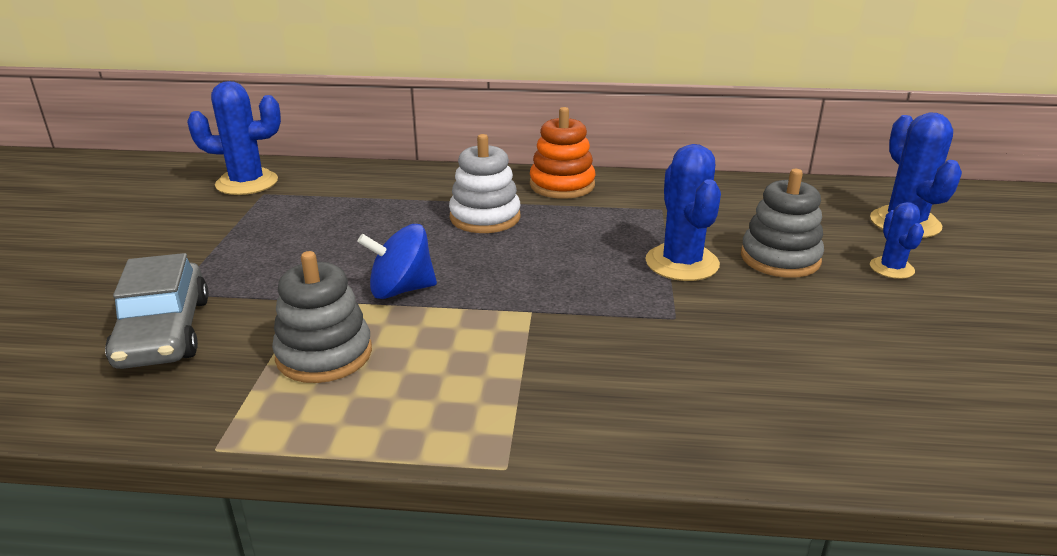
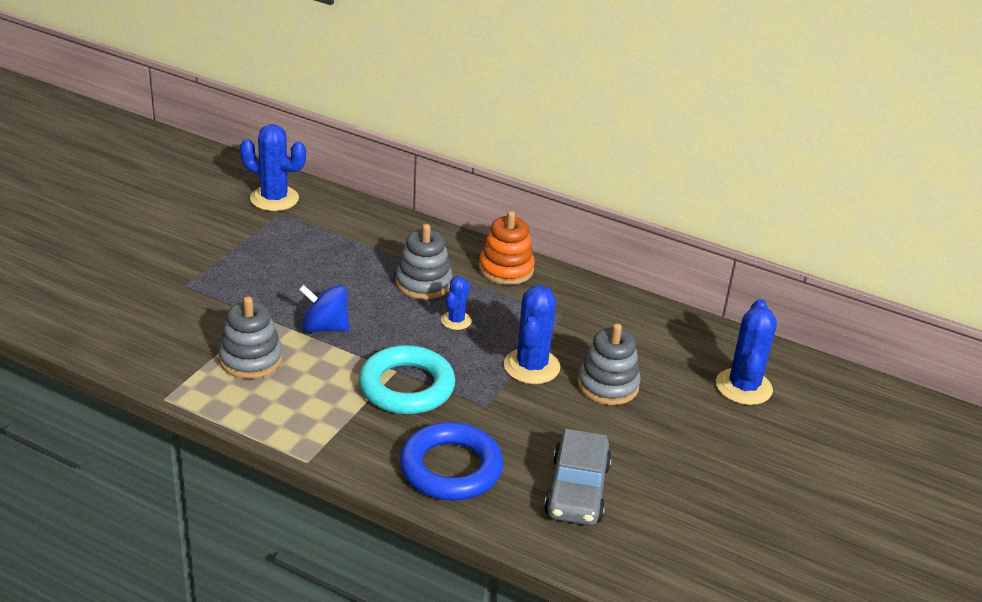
camera: 20 degrees right, 5 degrees up
grey car [105,253,209,369] -> grey car moved to [544,429,612,525]
white stacking toy [449,134,521,233] -> grey stacking toy [396,224,453,300]
blue cactus [870,202,924,279] -> blue cactus moved to [441,276,472,330]
none -> turquoise ring [359,345,455,414]
none -> blue ring [400,422,503,500]

